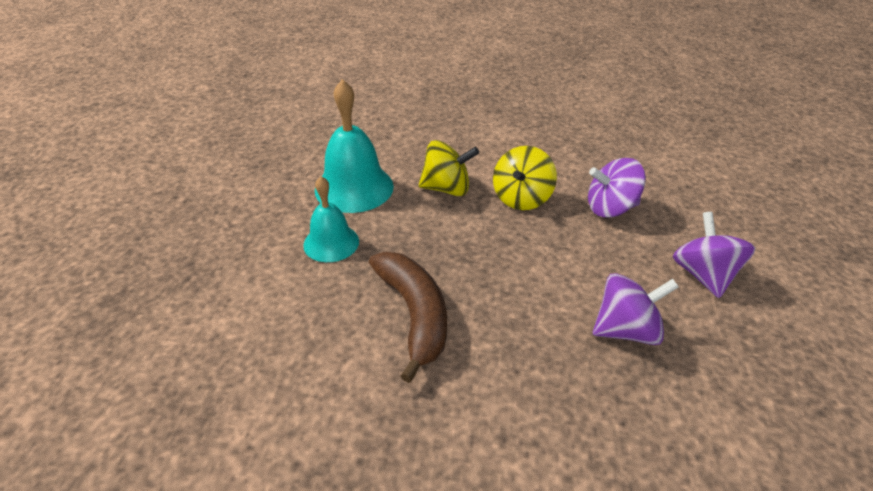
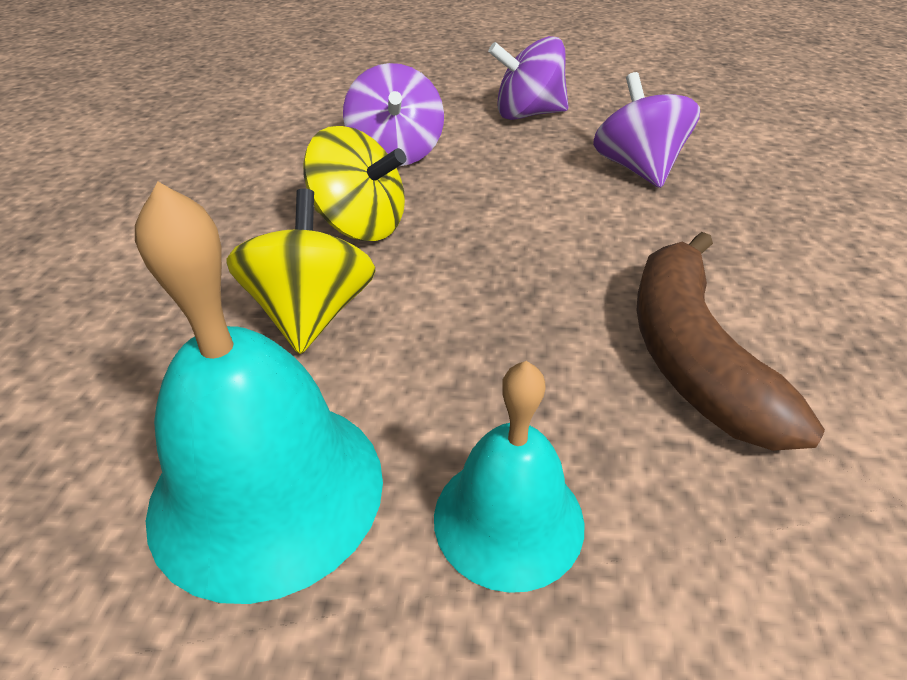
camera: 90 degrees left, 0 degrees up
brown banana [369,252,447,383] -> brown banana turned 75 degrees counterclockwise [636,232,825,451]

